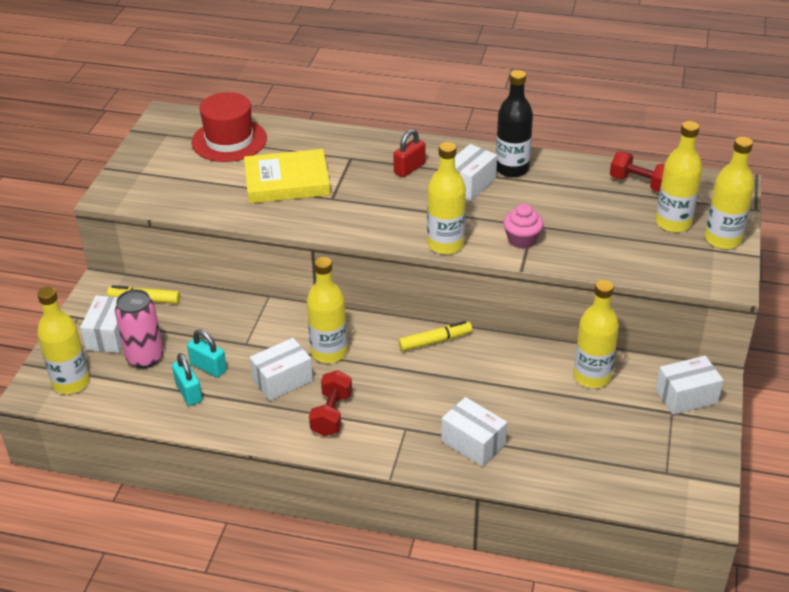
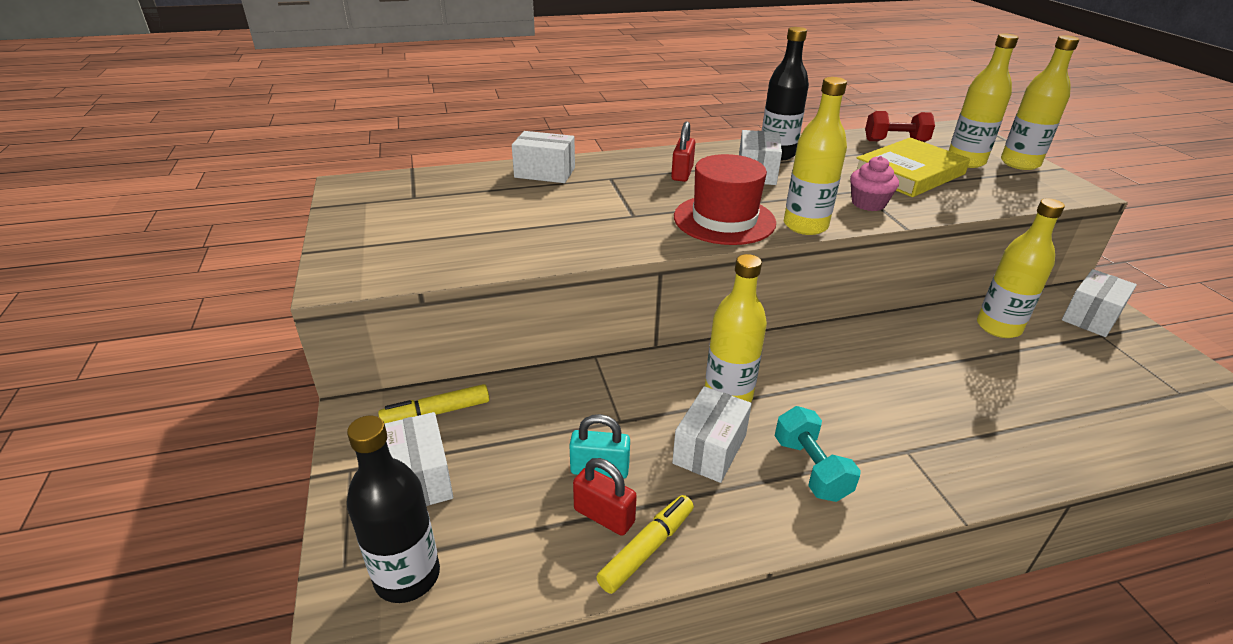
camera: 30 degrees left, 5 degrees down
yellow bottle [37,287,90,394] -> black bottle [347,416,440,603]
pink can [115,289,163,368] -> none
turquoise padlock [172,353,202,406] -> red padlock [573,458,637,536]
red hat [192,92,267,162] -> red hat moved to [674,154,776,245]
yellow book [244,149,331,203] -> yellow book moved to [853,137,970,197]
red dumbbell [309,370,352,436] -> turquoise dumbbell [775,406,861,502]
yellow marker [398,321,472,351] -> yellow marker moved to [596,495,694,594]
white box [441,397,507,467] -> white box moved to [512,131,575,183]

